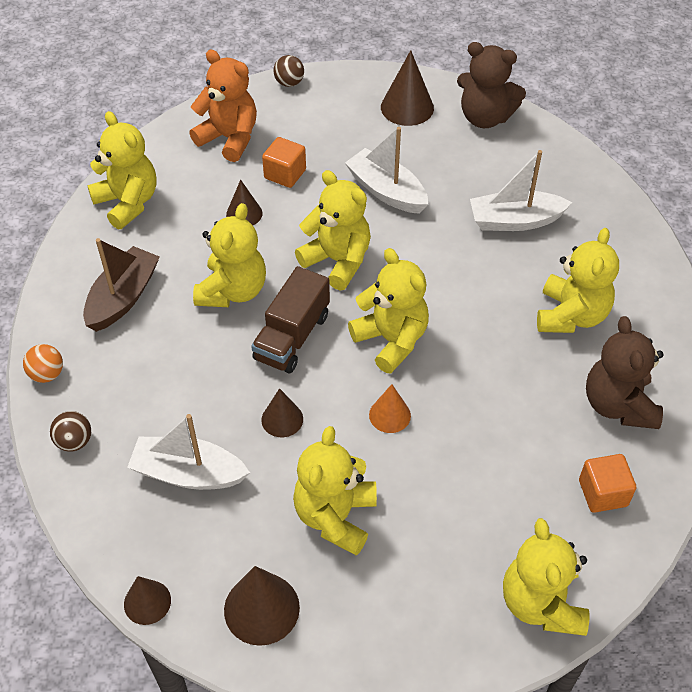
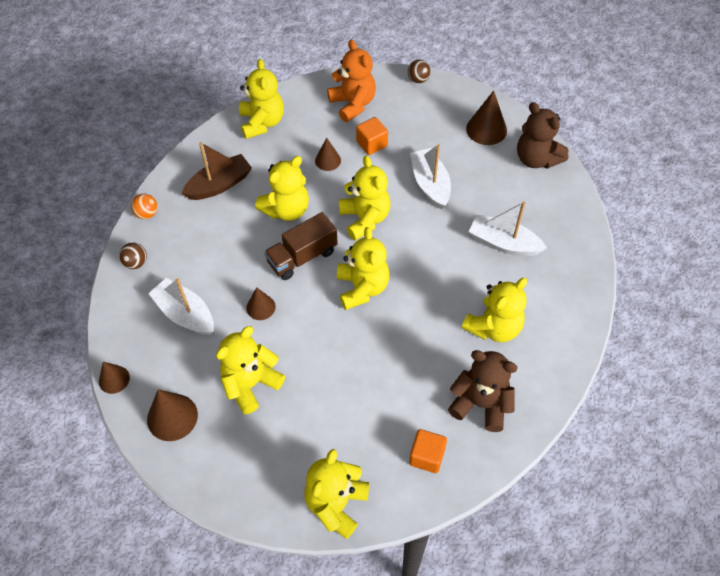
camera: 30 degrees right, 5 degrees up
orange cone [369,384,411,433] -> none
brown teddy bear [586,316,664,429] -> brown teddy bear turned 90 degrees clockwise [448,350,518,432]

